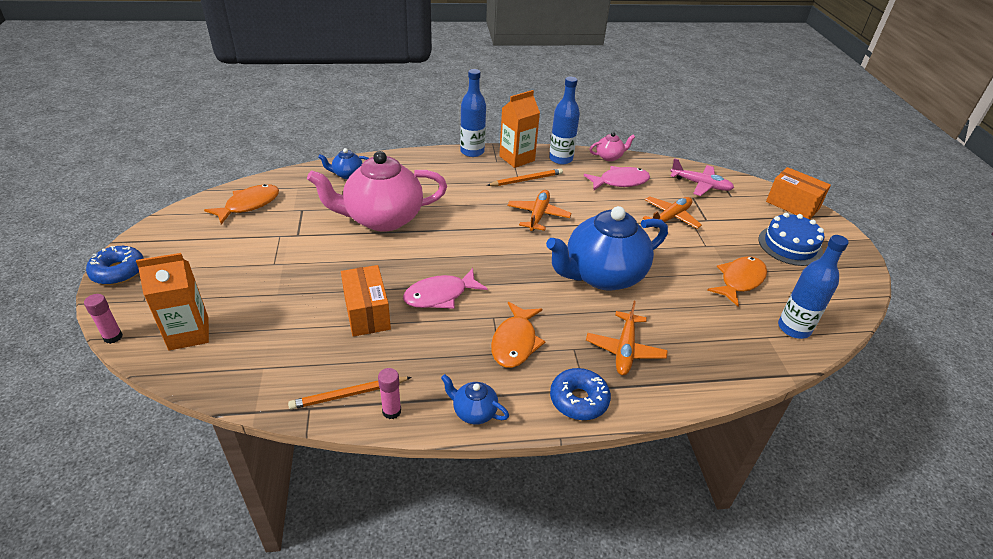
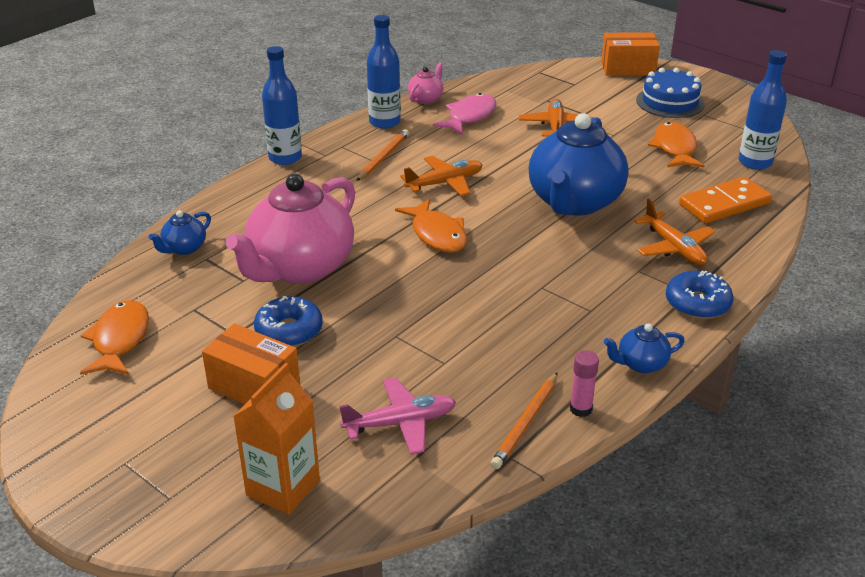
camera: 40 degrees left, 5 degrees down
pink glue stick [84,294,123,344] -> none
blue donut [86,246,144,285] -> blue donut moved to [254,296,323,347]
orange box [341,265,391,337] -> orange box moved to [202,323,300,404]
pink fish [403,268,488,309] -> none
orange fish [491,302,546,368] -> orange fish moved to [395,199,467,253]
orange carton [499,90,540,168] -> none
orange plane [508,190,572,231] -> orange plane turned 90 degrees clockwise [400,156,482,196]
pink plane [670,158,734,196] -> pink plane moved to [339,377,456,455]
none -> orange domino [679,177,772,223]

